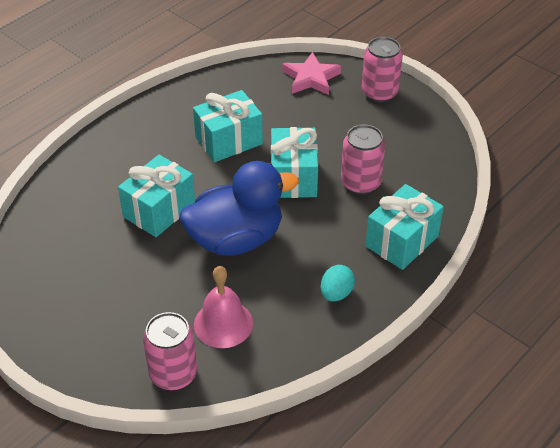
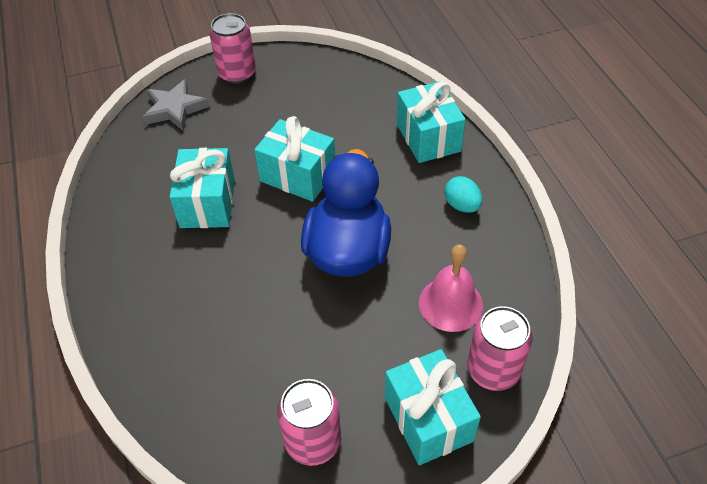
camera: 60 degrees left, 5 degrees up
turquoise gift [118,155,195,237] -> turquoise gift moved to [385,349,481,465]
pink star [282,52,341,95] -> grey star [143,79,209,131]
pink can [341,125,385,195] -> pink can moved to [277,379,341,466]

